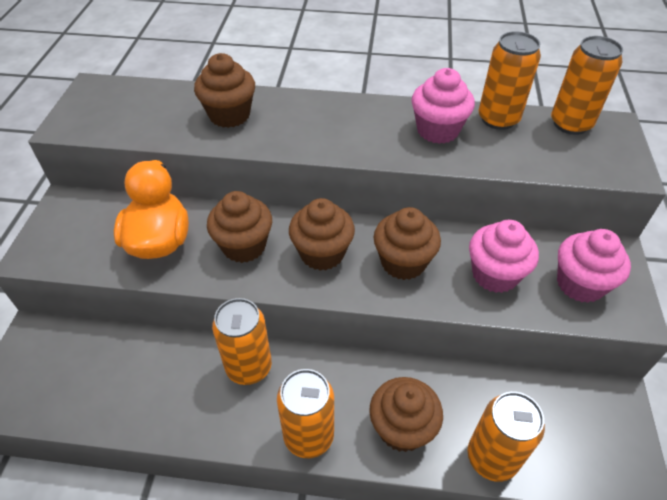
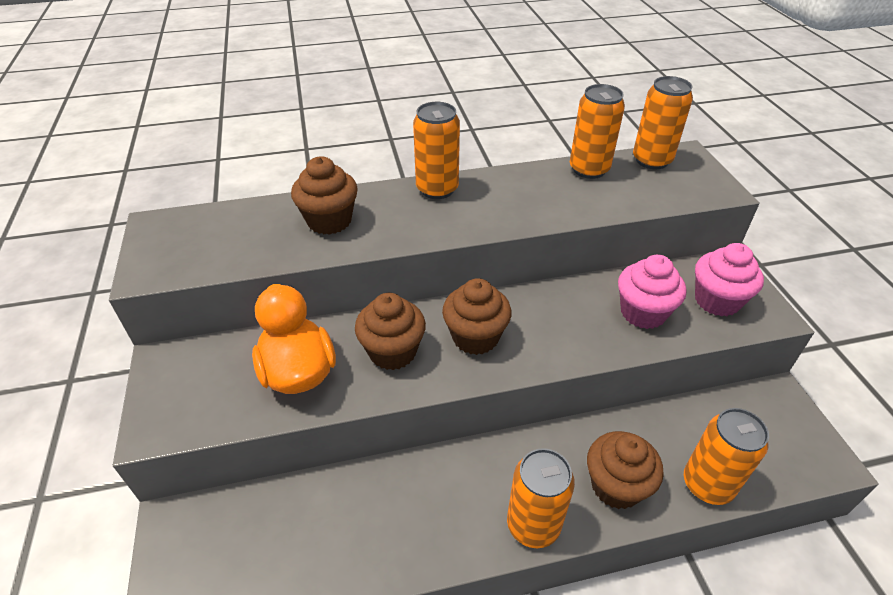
camera: 20 degrees left, 5 degrees down
orange can [212,298,272,385] -> orange can moved to [413,102,460,199]
brown cupcake [374,207,441,280] -> none
pink cupcake [412,68,475,144] -> none

